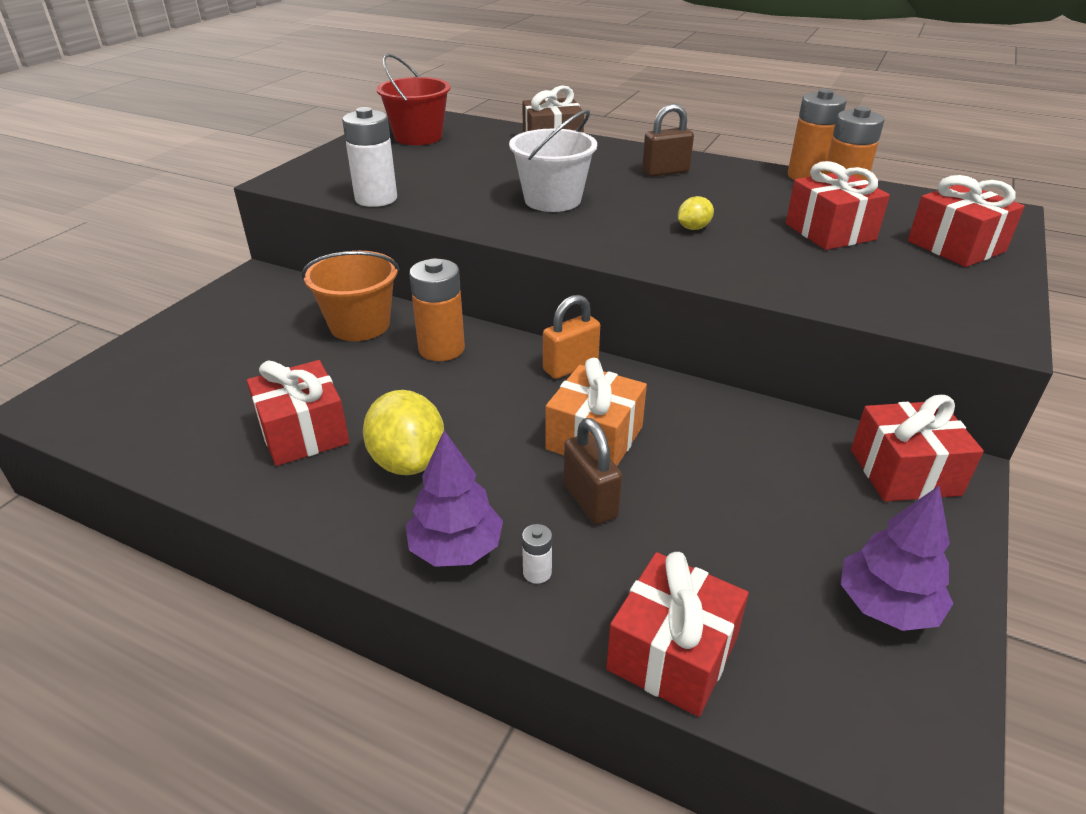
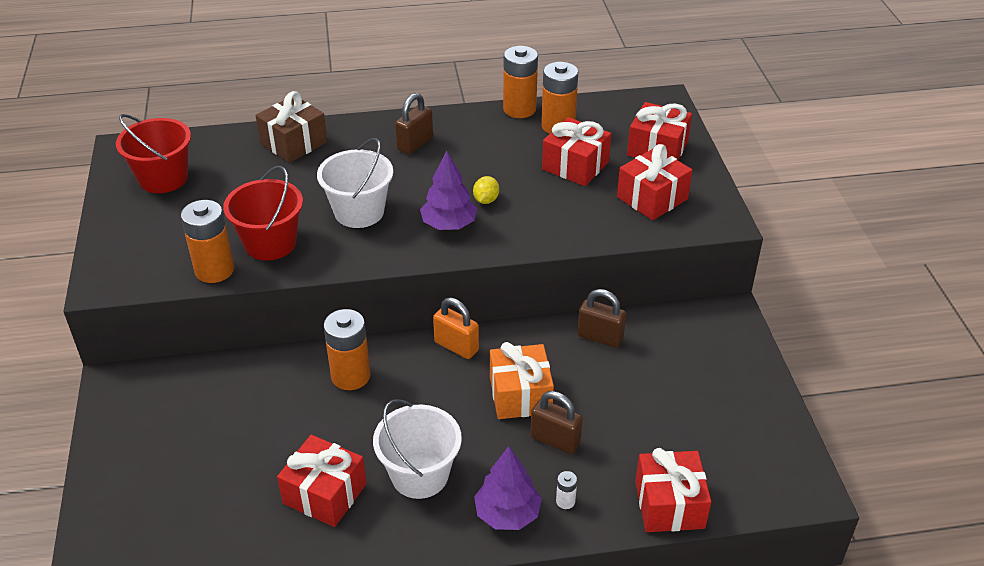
camera: 35 degrees left, 5 degrees up
orange bucket [302,251,400,341] -> none
white battery [342,107,397,207] -> orange battery [181,200,234,283]
yellow lemon [363,390,444,475] -> white bucket [373,399,462,499]
orange padlock [543,295,600,379] -> orange padlock turned 75 degrees counterclockwise [433,297,479,359]
purple tree [841,486,954,631] -> purple tree moved to [420,151,477,230]
red gift [851,395,984,502] -> red gift moved to [617,144,692,220]
none -> red bucket [223,166,303,261]
none -> brown padlock [577,289,626,348]

